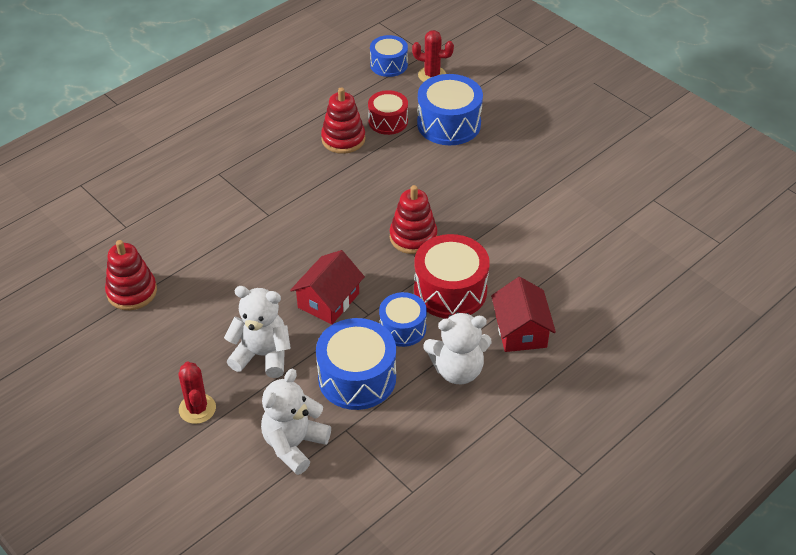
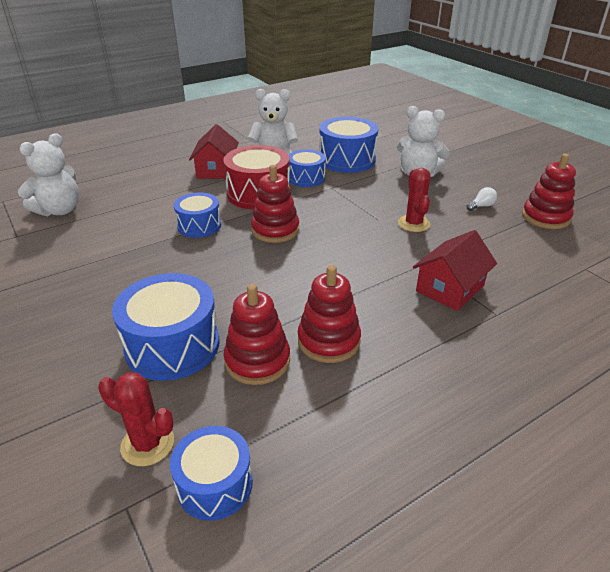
camera: 170 degrees left, 10 degrees down
red cactus [178,361,216,424] -> red cactus moved to [398,168,430,232]
white teddy bear [261,369,331,475] -> white teddy bear moved to [18,133,79,216]
red house [290,250,365,325] -> red house moved to [413,230,497,311]
red drum [368,90,408,135] -> red stacking toy [224,284,290,385]
none -> blue drum [174,192,221,238]
none -> white light bulb [467,187,497,211]

